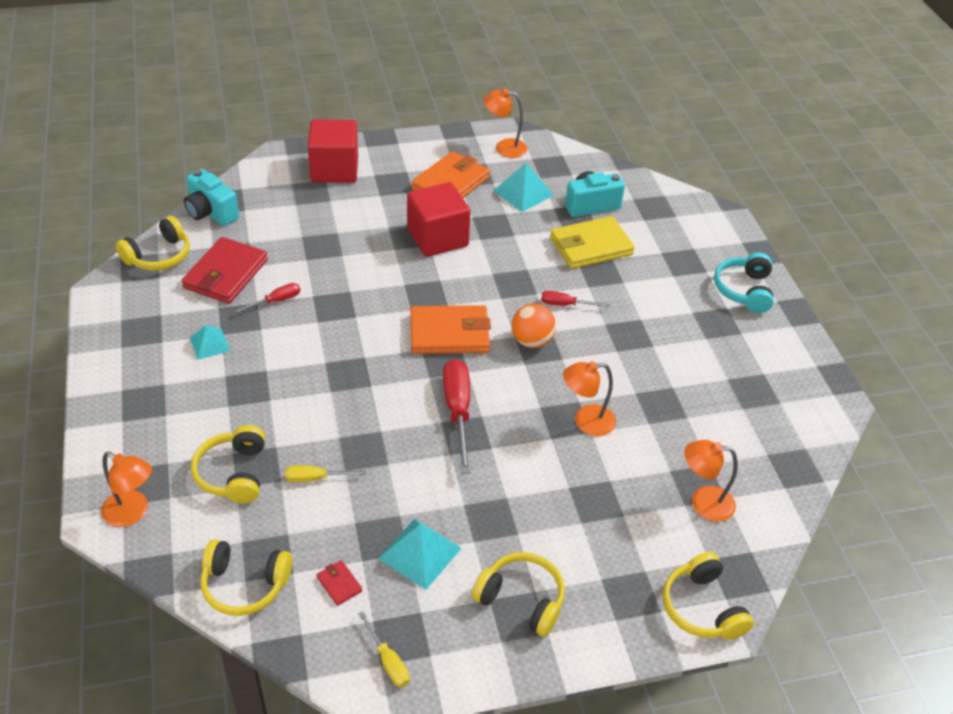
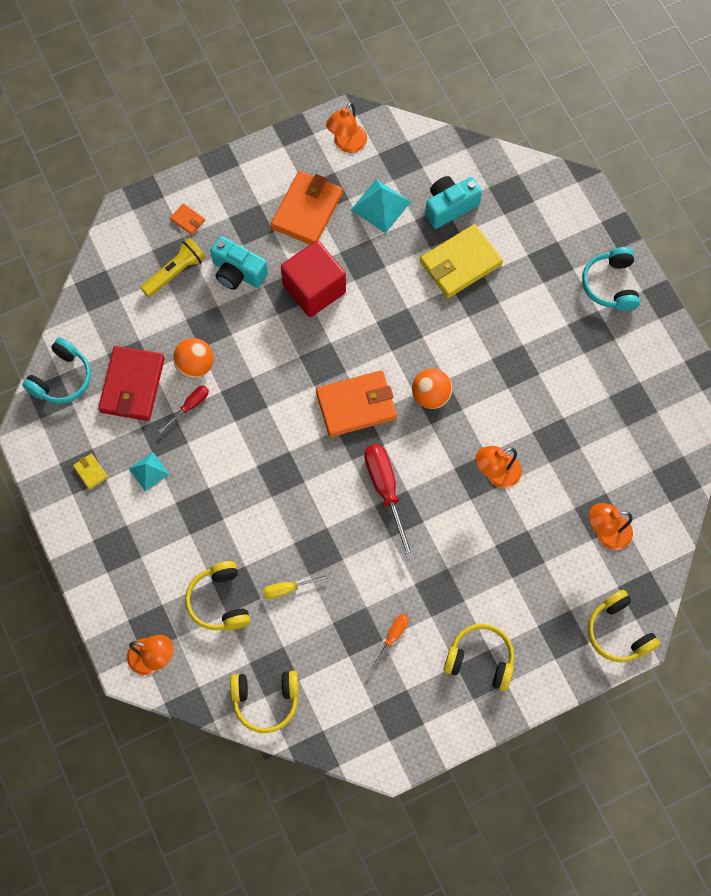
camera: 10 degrees left, 25 degrees up
yellow headphones [116,216,190,271] -> turquoise headphones [22,337,91,404]
turquoise camera [184,169,239,226] -> turquoise camera moved to [210,236,268,290]
red cube [308,119,358,183] -> orange wallet [170,203,205,235]
red wallet [317,560,362,606] -> none
yellow screwdriver [358,611,410,687] -> none
turquoise pyramid [378,519,462,590] -> orange screwdriver [368,614,409,674]
orange lamp [483,88,528,158] -> orange lamp turned 60 degrees counterclockwise [326,102,367,153]
red screwdriver [541,291,610,307] -> none
none -> yellow wallet [73,453,108,490]
none -> yellow flashlight [140,238,206,297]
none -> orange ball [173,338,214,378]

